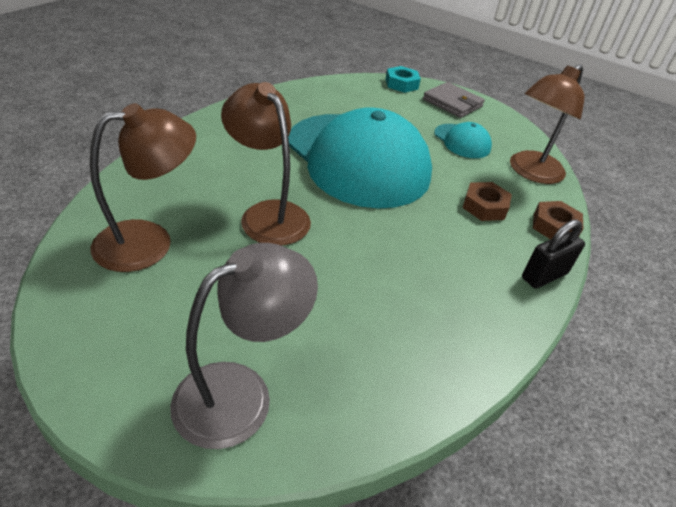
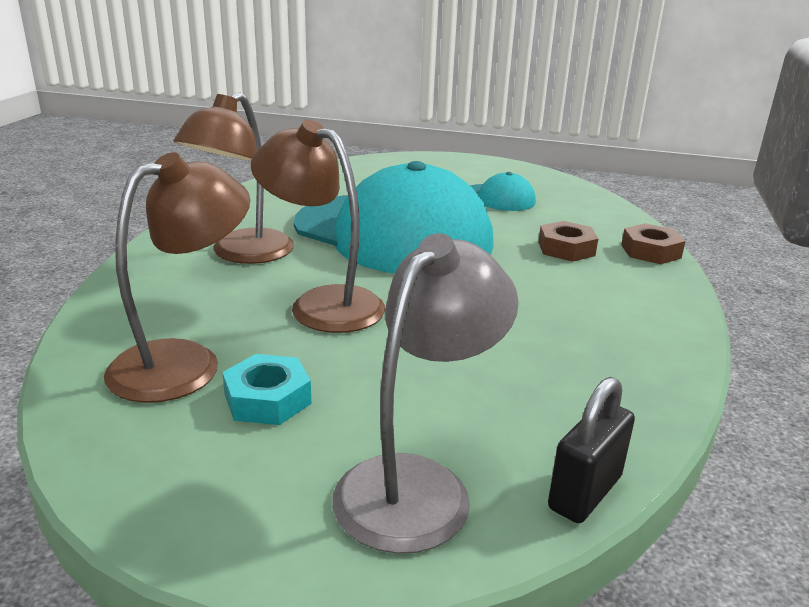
camera: 15 degrees left, 15 degrees down
turquoise nut [385,66,421,93] -> turquoise nut moved to [222,354,311,425]
grey wallet [423,82,485,118] -> none
brown lamp [510,64,584,184] -> brown lamp moved to [173,93,294,264]
black padlock [522,219,585,289] -> black padlock moved to [548,377,635,523]

